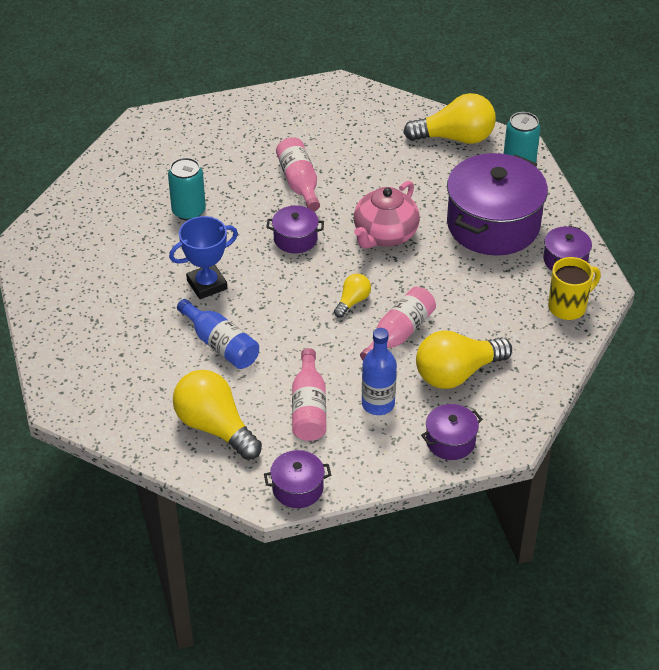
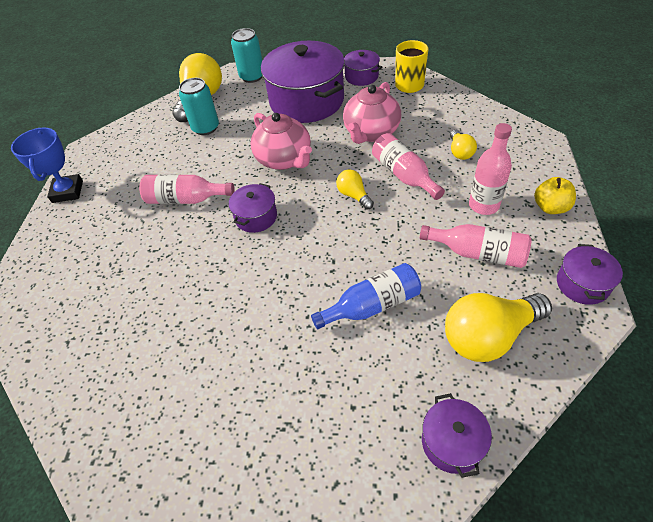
camera: 65 degrees left, 5 degrees up
turquoise can [168,157,206,220] -> turquoise can moved to [179,78,219,135]
blue trophy [169,216,238,299] -> blue trophy moved to [11,127,83,203]
blue bottle [362,328,397,415] -> pink bottle [469,123,512,215]
yellow light bulb [416,330,512,389] -> yellow light bulb [450,130,477,160], size x0.51
purple pot [421,404,483,460] -> purple pot moved to [422,393,492,478]
none -> pink teapot [343,82,401,144]
none -> yellow apple [534,177,576,214]

